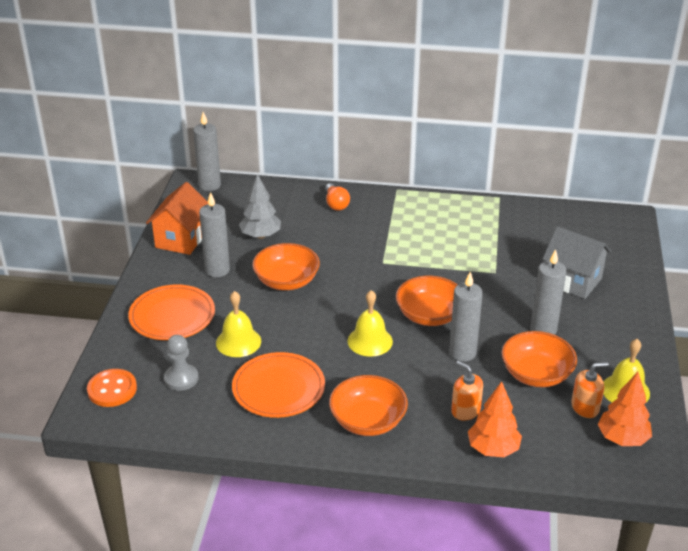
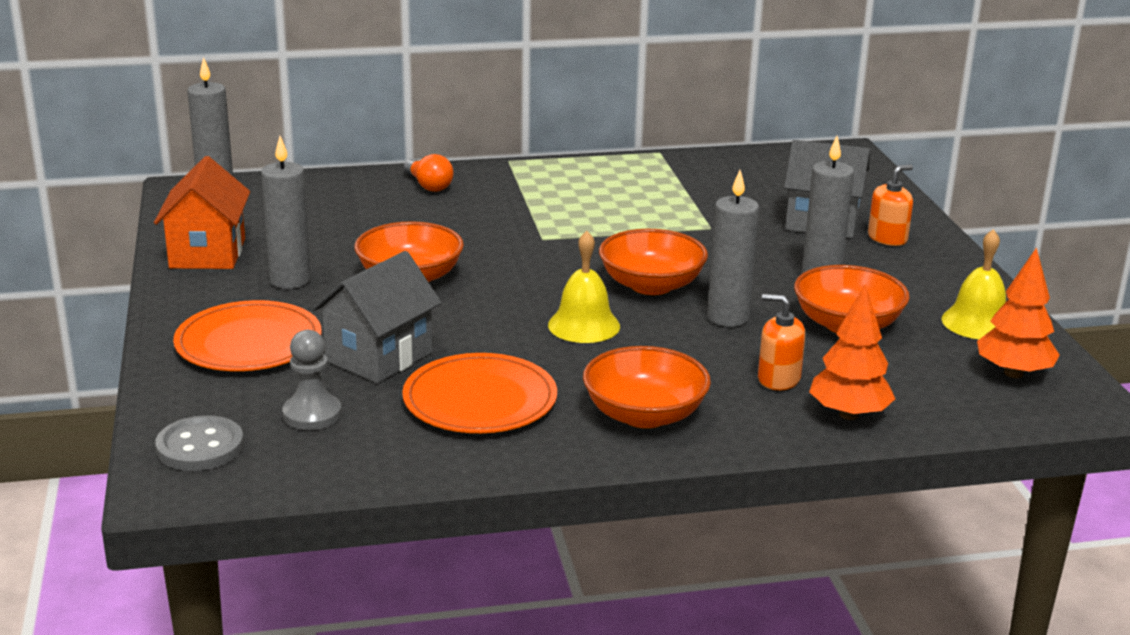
camera: 20 degrees left, 10 degrees down
orange button [87,369,137,407] -> grey button [155,415,244,471]
yellow bell [216,291,261,357] -> grey house [312,251,442,383]
grey tree [239,174,281,239] -> none
orange soap dispenser [571,362,609,418] -> orange soap dispenser moved to [868,165,913,246]

